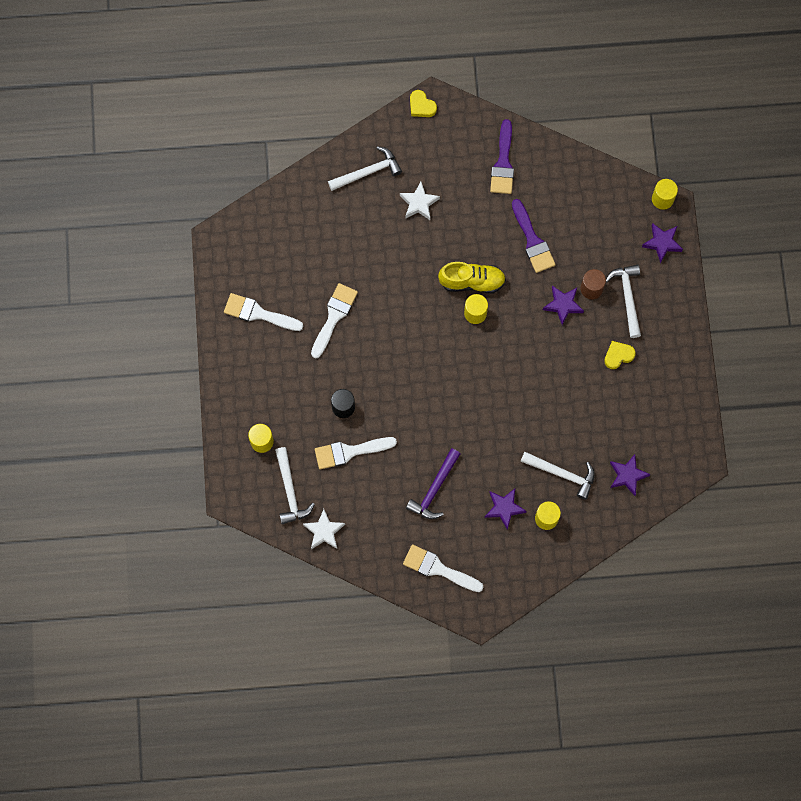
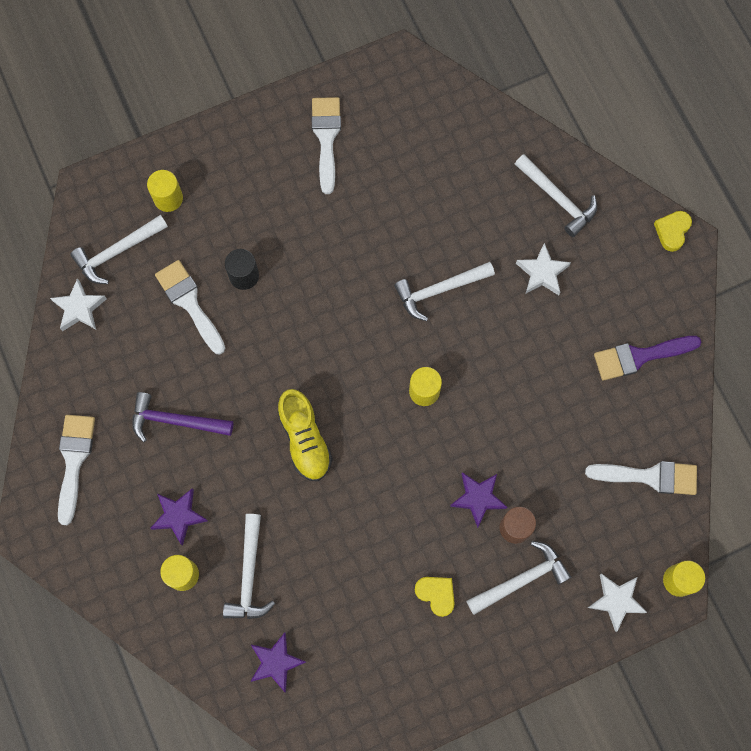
camera: 70 degrees right, 0 degrees up
white brush [311,283,358,359] -> white brush moved to [585,461,697,495]
yellow shoe [438,262,506,293] -> yellow shoe moved to [278,389,333,481]
purple brush [512,199,556,273] -> none
purple star [642,223,683,263] -> white star [588,574,647,632]
none -> white hammer [394,262,495,321]

